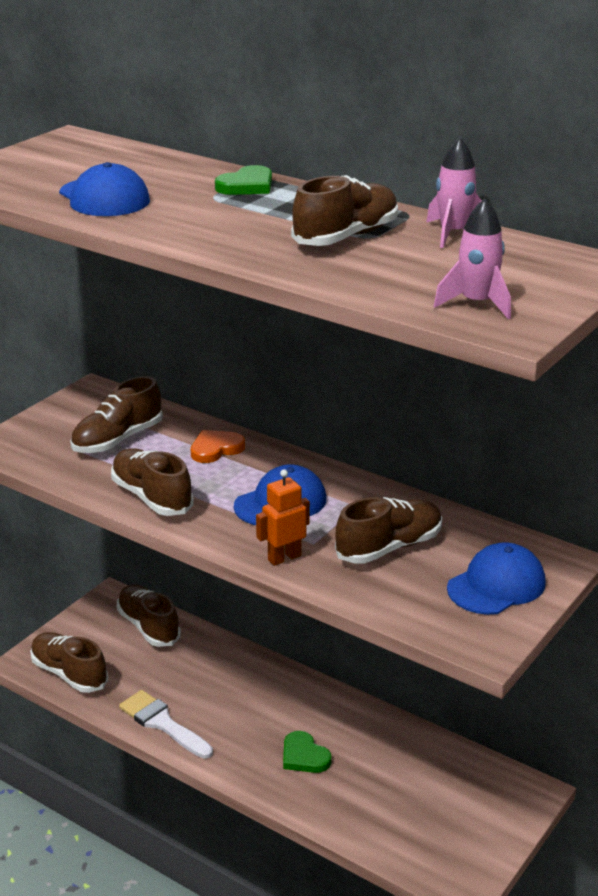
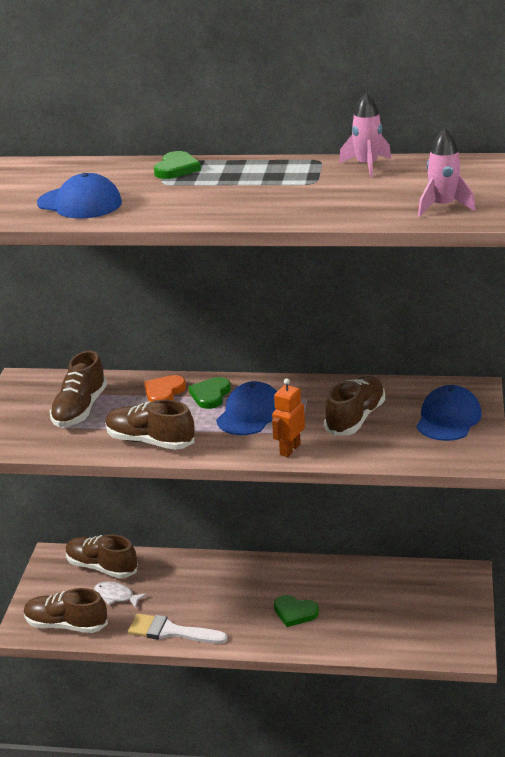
camera: 25 degrees left, 0 degrees up
brown shoe [291,175,398,246] -> none
none -> white fish [94,581,147,608]
none -> green heart [189,377,231,409]

